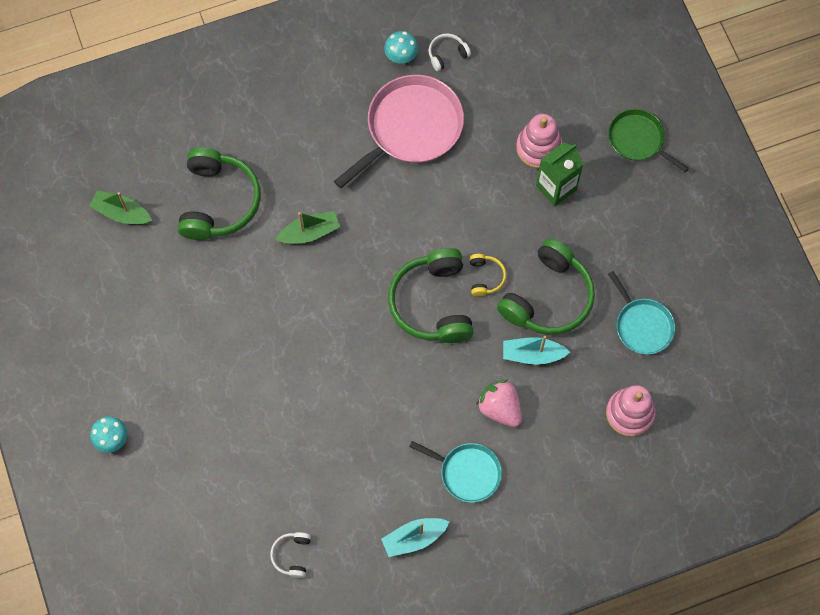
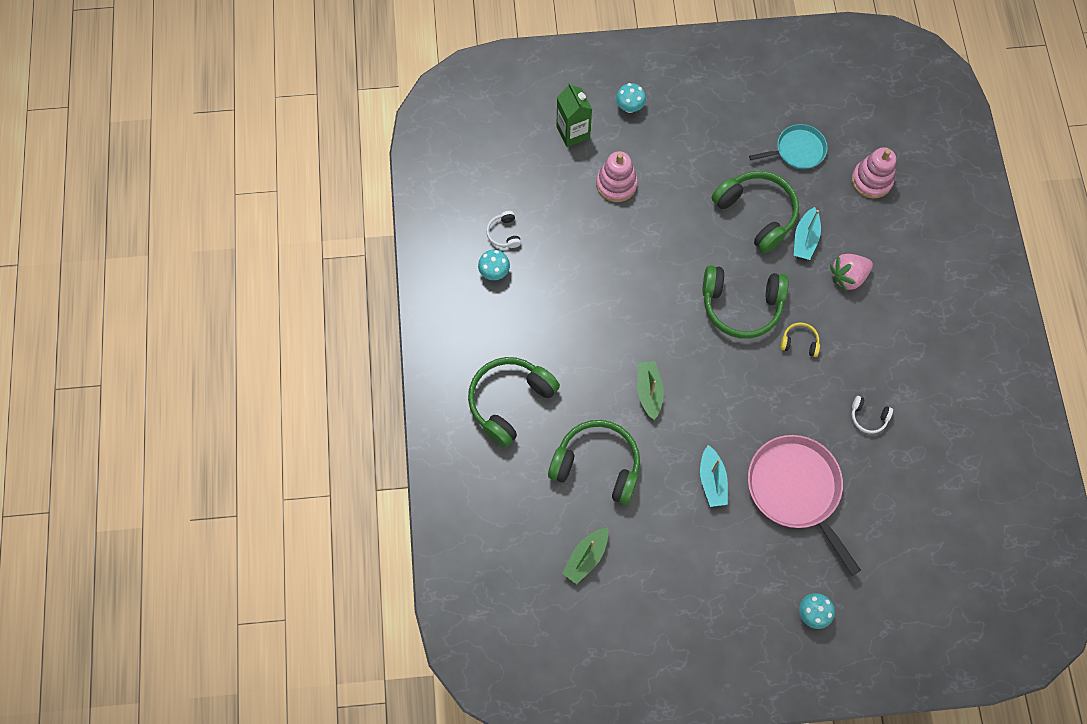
camera: 75 degrees left, 0 degrees up
white headphones [270,532,311,578] -> white headphones moved to [852,396,893,434]
pink pan [334,75,464,188] -> pink pan moved to [748,435,861,576]
turquoise boat [381,518,449,557] -> turquoise boat moved to [700,445,728,507]
turquoise pan [409,441,502,503] -> none
yellow headphones [470,254,506,296] -> yellow headphones moved to [780,322,820,357]
green carton [536,142,583,207] -> green carton moved to [556,83,592,147]
green pan [608,109,689,173] -> turquoise mushroom [616,83,646,113]
none -> green headphones [468,357,560,447]

